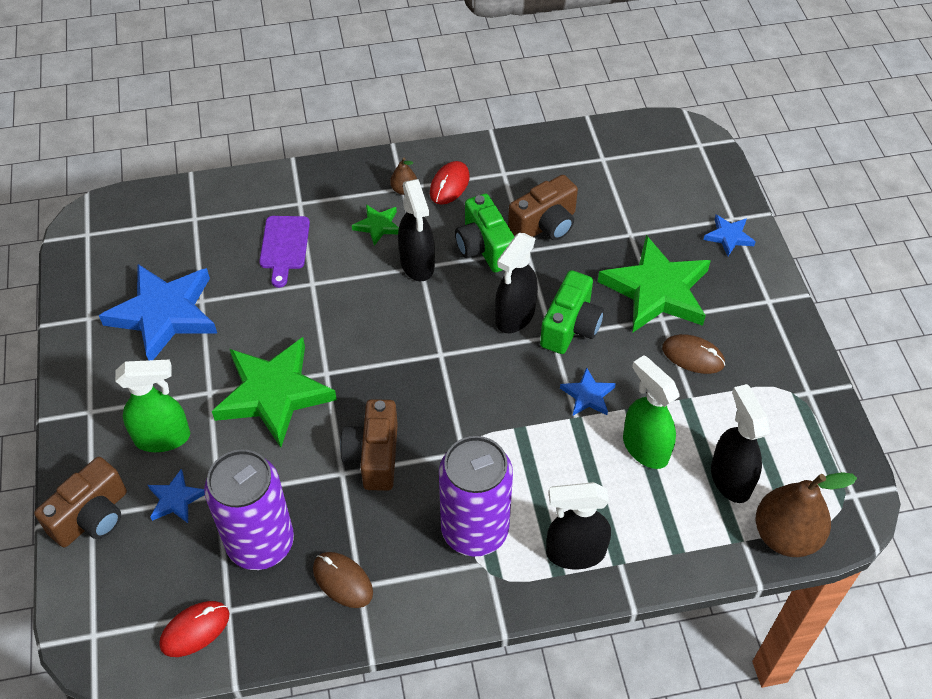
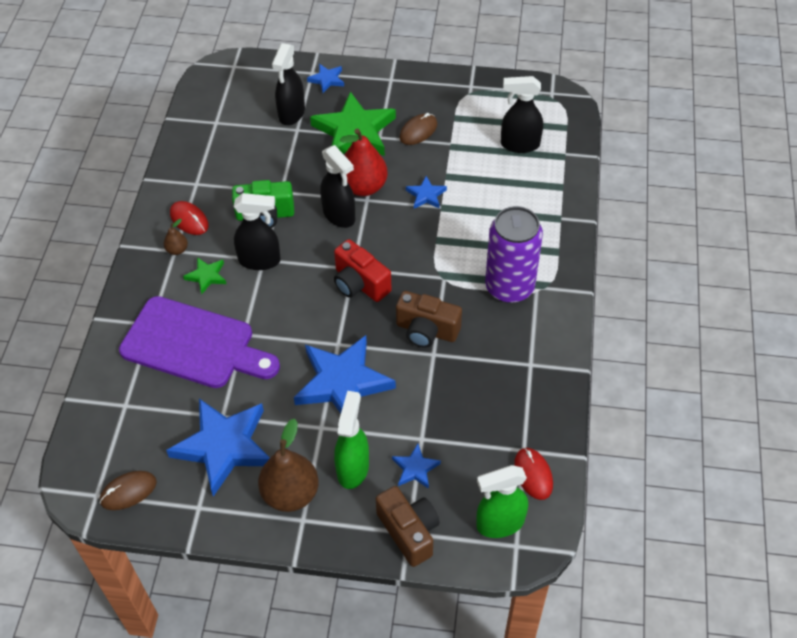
camera: 70 degrees left, 0 degrees up
purple can [204,450,294,570] -> none
green star [212,337,337,447] -> blue star [294,335,396,413]
purple cutting board [259,216,310,288] -> purple cutting board [119,296,280,388], size x1.98
brown mouse [313,552,373,608] -> brown mouse moved to [100,471,157,510]
brown camera [508,175,578,240] -> none
green camera [540,270,604,354] -> red pear [340,128,388,196]
black spray bottle [546,482,611,569] -> black spray bottle moved to [272,43,305,125]
green spray bottle [623,355,680,469] -> green spray bottle moved to [476,465,528,538]
brown pear [756,472,857,557] -> brown pear moved to [258,419,319,512]
none -> red camera [334,239,392,302]

